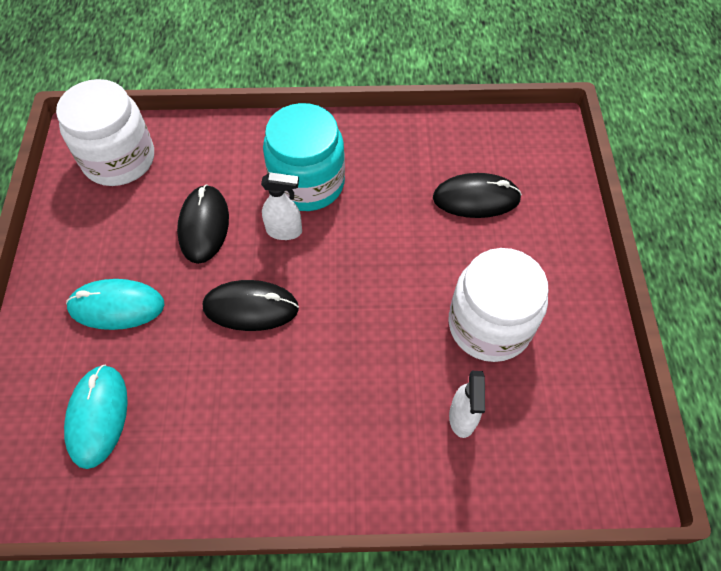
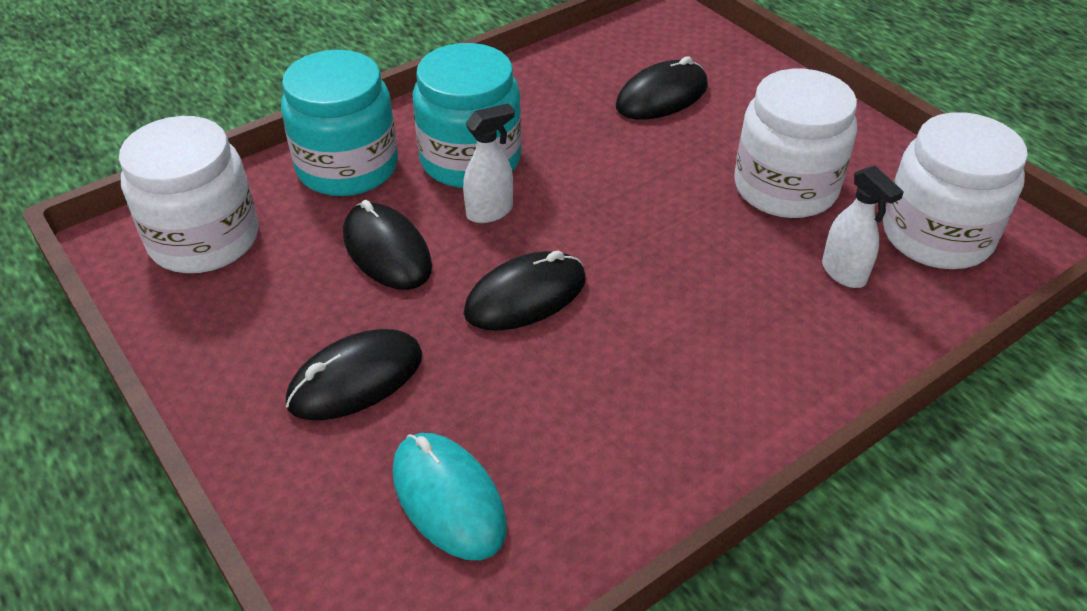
camera: 35 degrees left, 15 degrees down
turquoise mouse [66,279,165,330] -> black mouse [286,329,422,420]
none -> turquoise jar [281,50,398,196]
none -> white jar [883,112,1028,269]

